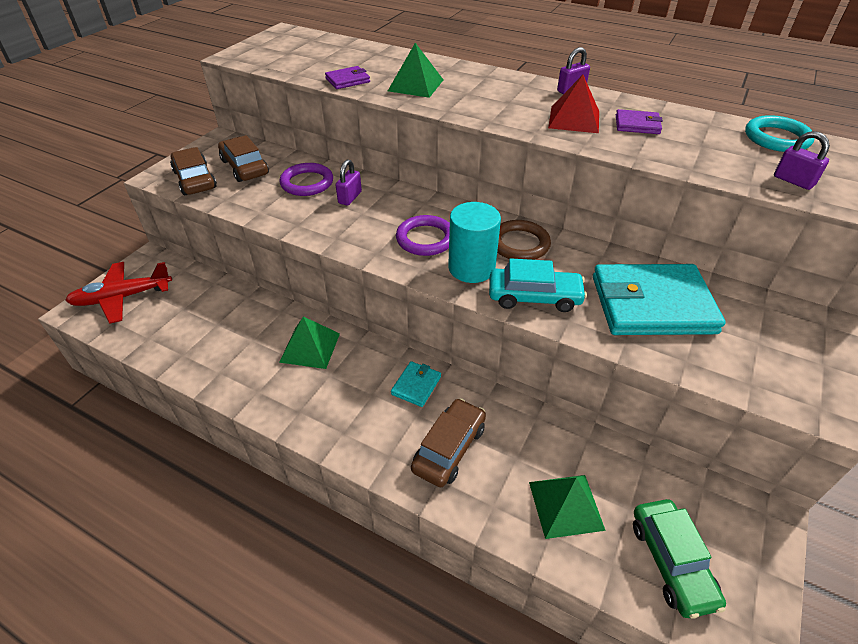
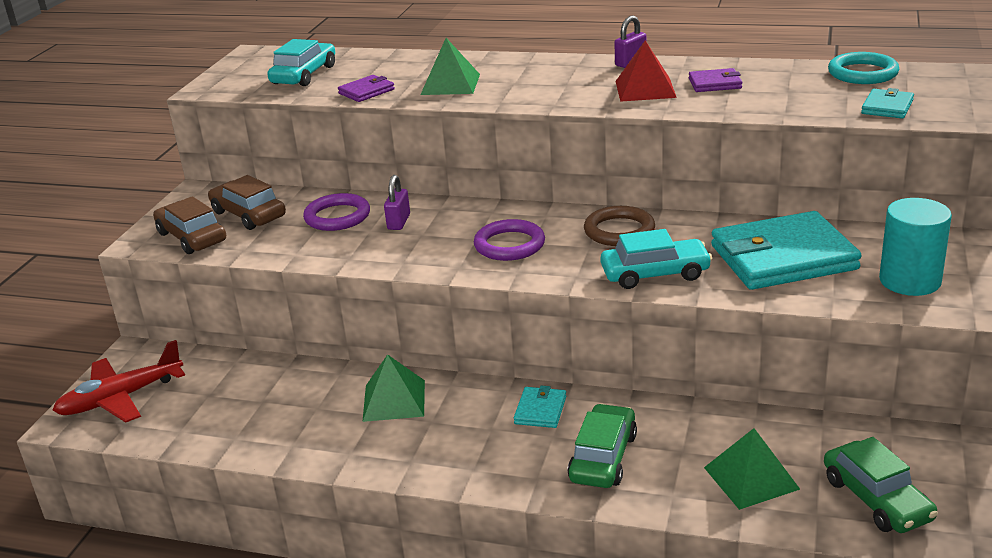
camera: 10 degrees left, 15 degrees down
brown car [411,398,486,487] -> green car [568,403,637,488]
turquoise cylinder [448,202,501,283] -> turquoise cylinder moved to [879,198,952,296]
purple padlock [774,131,830,190] -> turquoise wallet [861,88,914,119]
none -> turquoise car [268,39,335,86]

